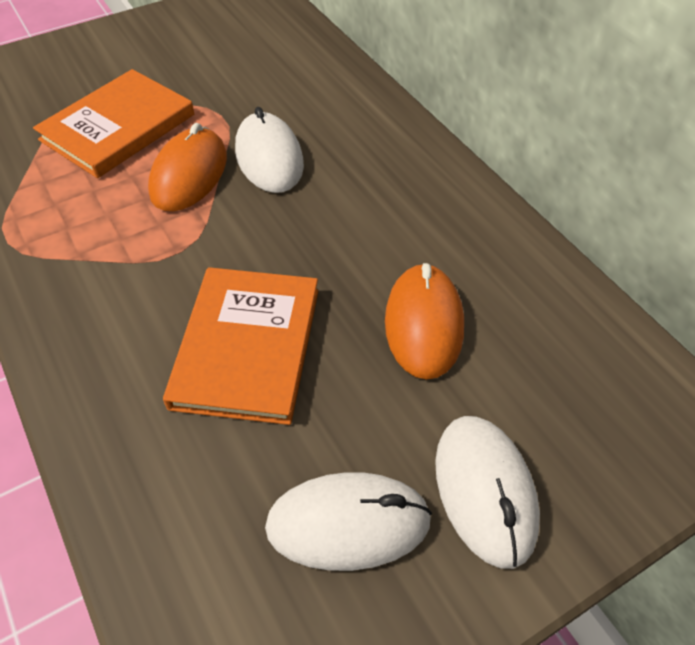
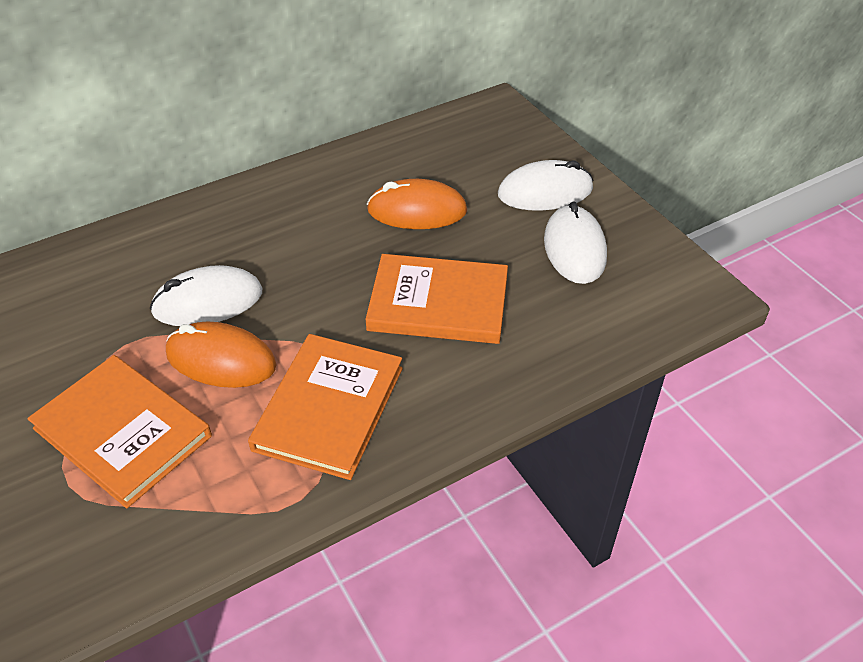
camera: 90 degrees left, 5 degrees down
none -> orange book [248,334,403,480]

